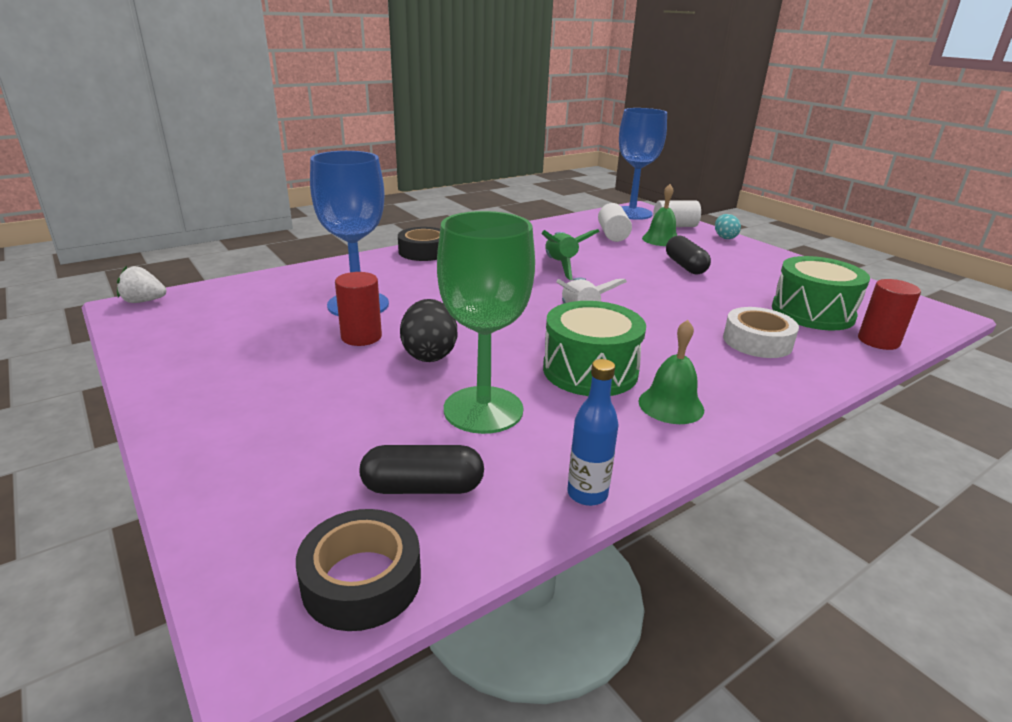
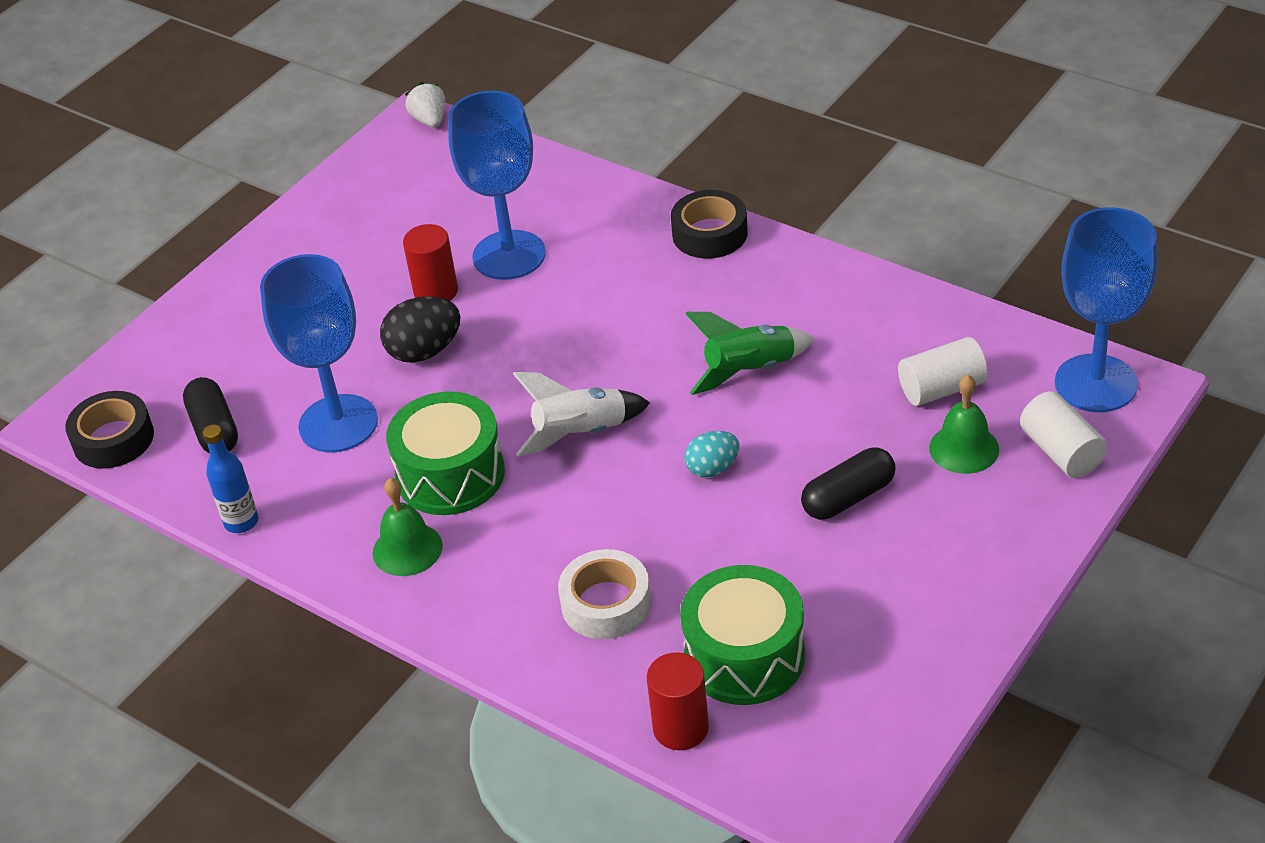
camera: 75 degrees right, 15 degrees up
green goblet [437,211,535,434] -> blue goblet [260,254,378,453]
turquoise egg [715,214,741,239] -> turquoise egg moved to [685,431,739,478]

